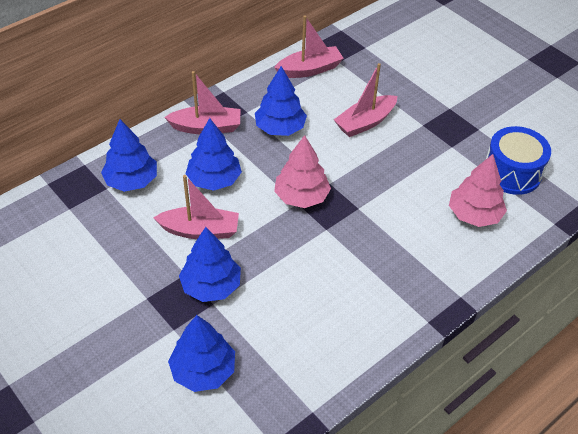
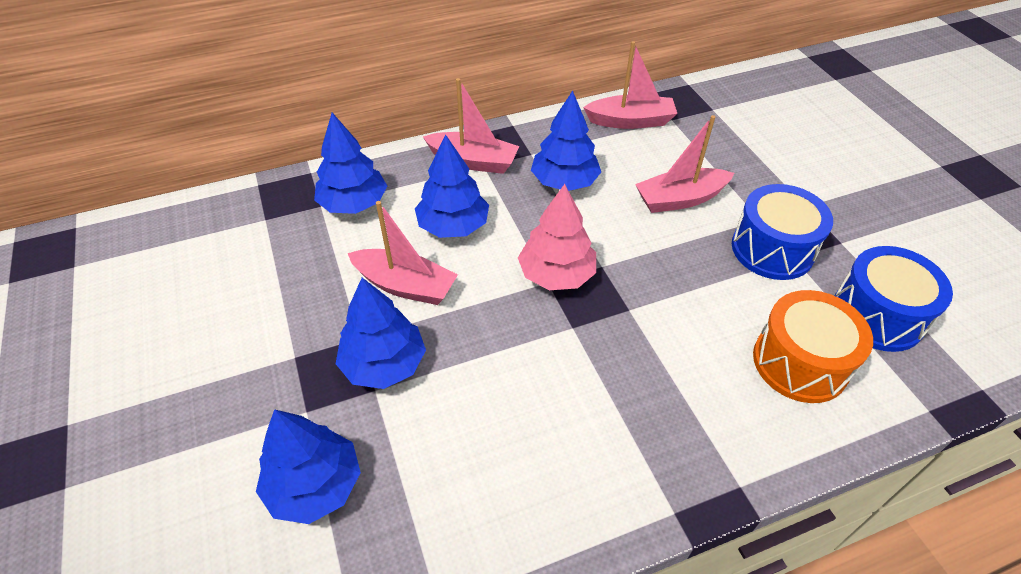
camera: 20 degrees right, 0 degrees up
pink tree [449,154,507,227] -> orange drum [753,290,873,403]
none -> blue drum [732,184,833,280]

